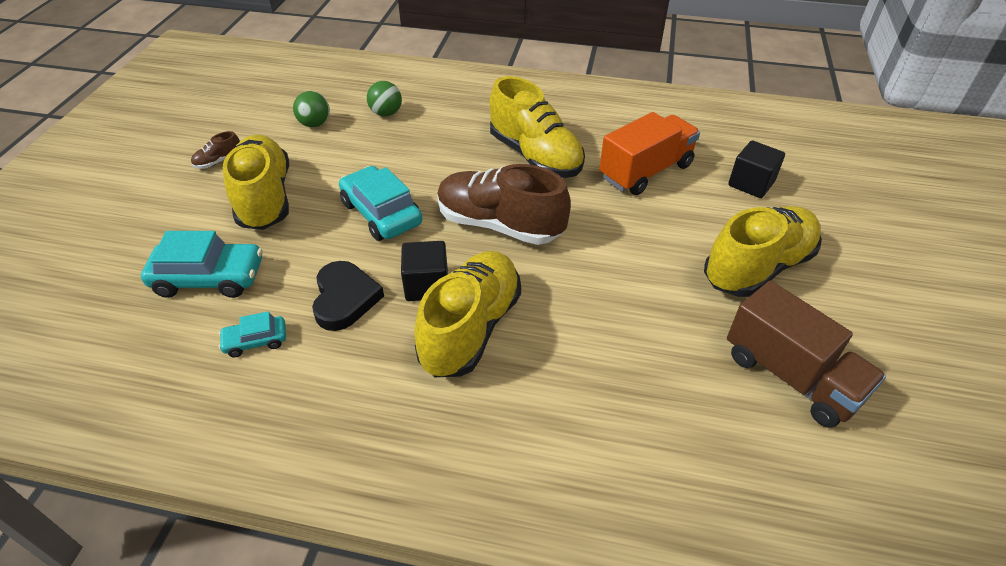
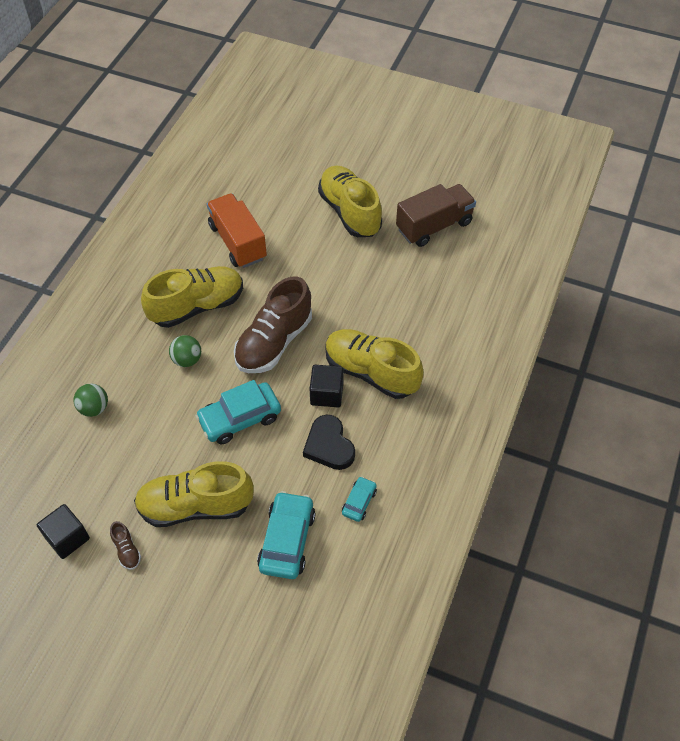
camera: 80 degrees left, 10 degrees up
turquoise car [219,311,286,357] -> turquoise car turned 150 degrees counterclockwise [342,477,377,522]
green ball [293,91,330,127] -> green ball moved to [169,335,201,367]
black heart [312,261,384,331] -> black heart turned 120 degrees counterclockwise [303,414,355,470]
black cube [728,141,785,198] -> black cube moved to [37,504,90,559]

